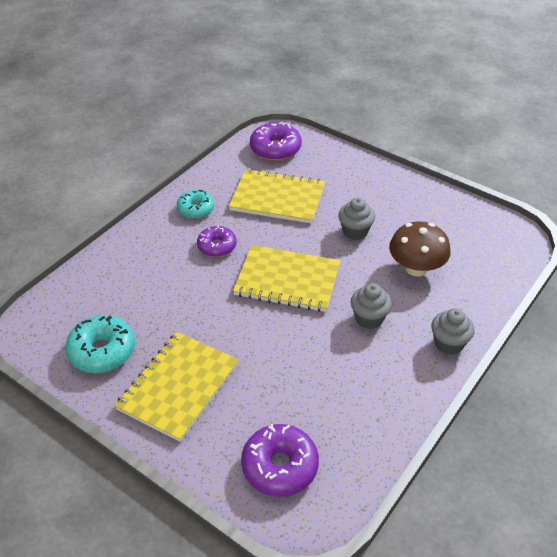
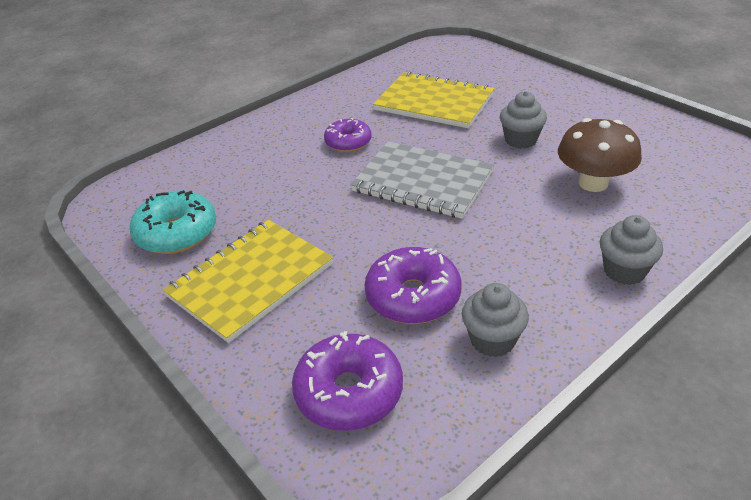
camera: 15 degrees right, 5 degrees down
turquoise donut [177,190,214,219] -> none
yellow notebook [233,245,341,312] -> grey notebook [350,141,494,219]
purple donut [250,122,302,161] -> purple donut moved to [365,247,461,324]
grey cupcake [351,283,392,329] -> grey cupcake moved to [462,283,529,357]

